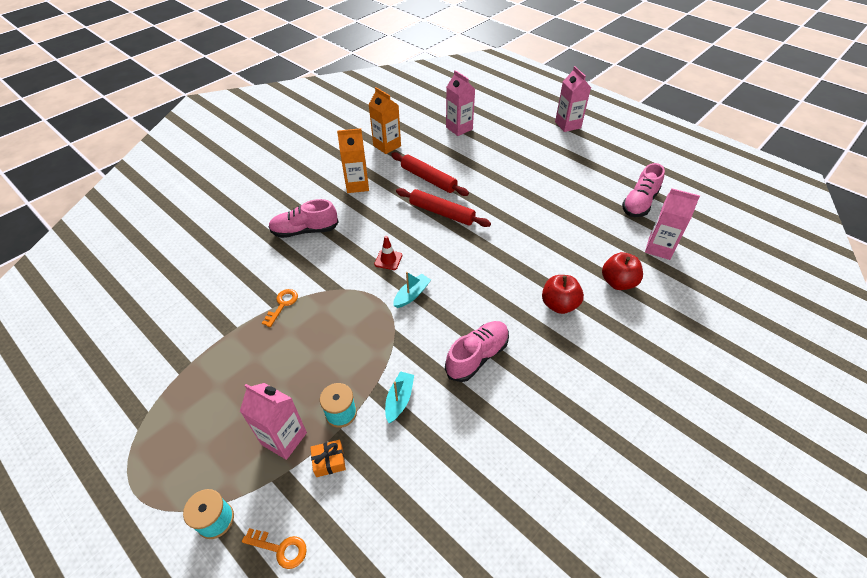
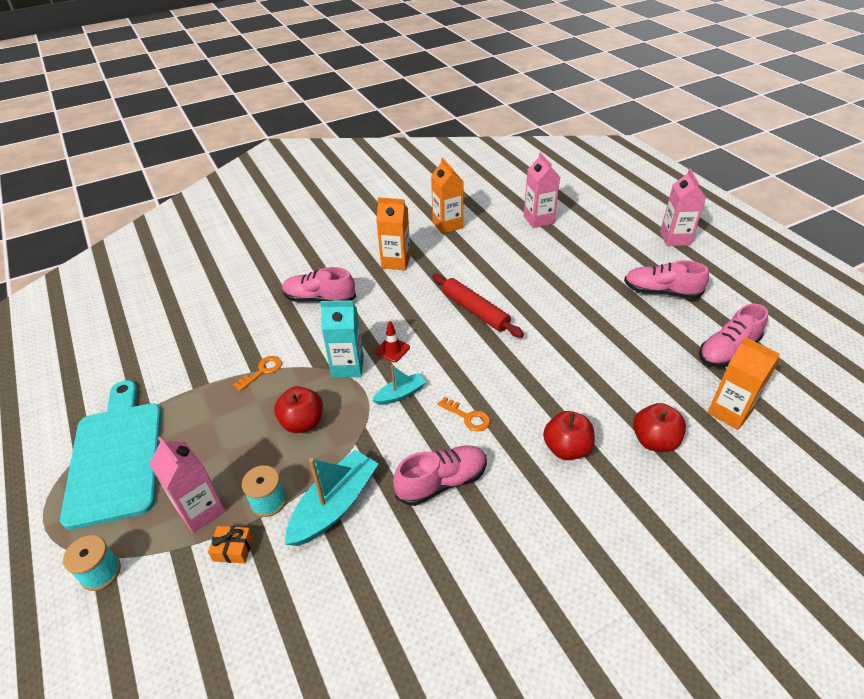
camera: 20 degrees right, 5 degrees down
orange key [242,528,307,569] -> orange key moved to [437,397,490,432]
turquoise boat [385,371,414,423] -> turquoise boat [285,450,378,546], size x1.79
red rolling pin [391,152,469,196] -> none
pink carton [645,188,700,260] -> orange carton [707,337,780,430]
none -> turquoise cutting board [60,380,162,530]
none -> red apple [274,386,323,433]
none -> turquoise carton [320,300,364,378]
none -> pink shoe [624,260,709,299]

